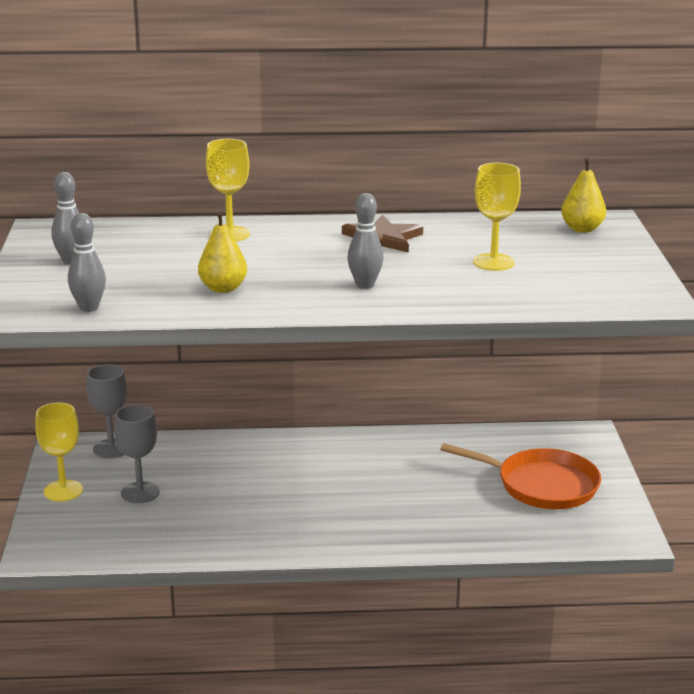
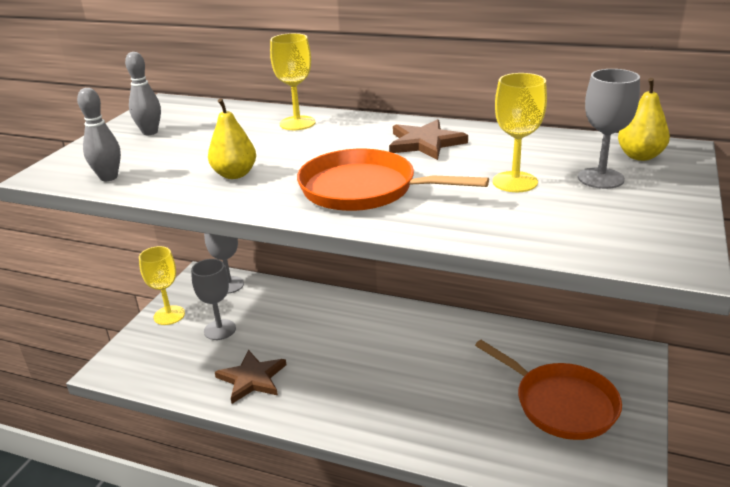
camera: 25 degrees right, 5 degrees up
grey bowling pin [347,193,384,289] -> orange pan [297,149,489,211]
none -> brown star [215,350,287,404]
none -> grey goblet [578,69,640,189]

